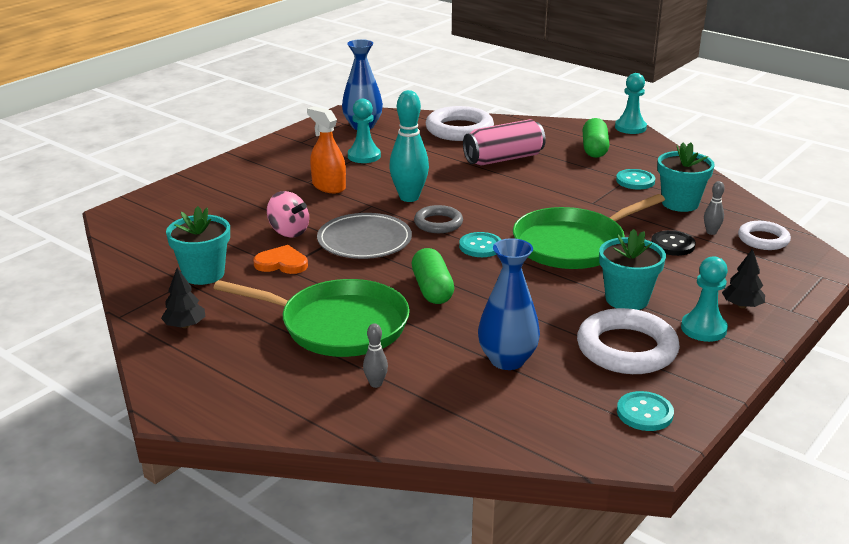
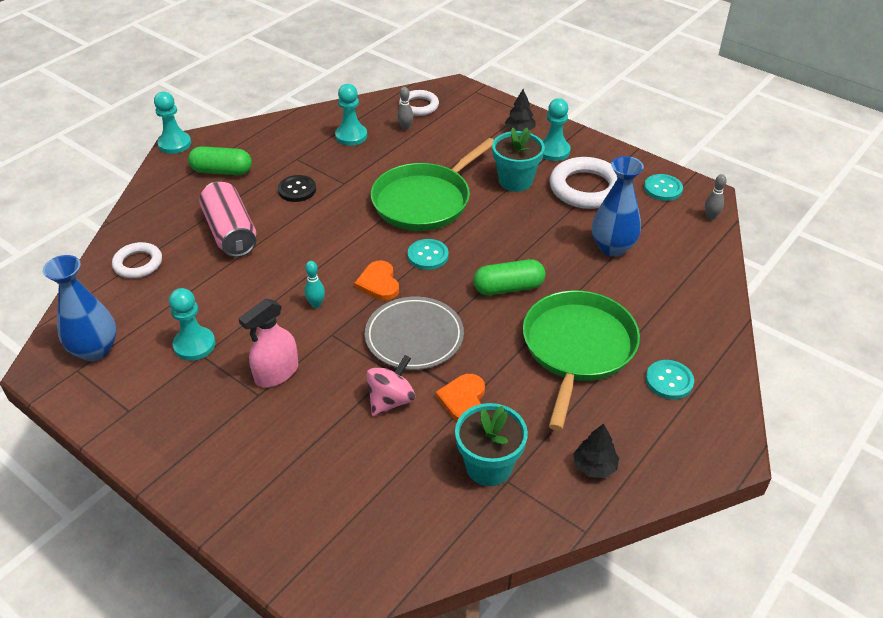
camera: 90 degrees left, 15 degrees up
orange spray bottle [307,106,346,193] -> pink spray bottle [238,298,298,387]
grey bowling pin [363,323,388,388] -> grey bowling pin moved to [705,174,727,220]
turquoise bowling pin [389,90,429,202] -> turquoise bowling pin [304,261,325,308], size x0.47
grey ring [414,205,463,233] -> orange heart [354,260,399,300]
white ring [426,106,494,141] -> white ring [112,242,162,278], size x0.60
green pan [513,194,665,269] -> green pan turned 75 degrees clockwise [371,138,494,231]
turquoise button [616,169,655,189] -> turquoise button moved to [646,360,694,399]
black button [651,230,696,256] -> black button moved to [278,175,316,202]
turquoise flower pot [657,143,715,212] -> turquoise pawn [335,84,367,146]

